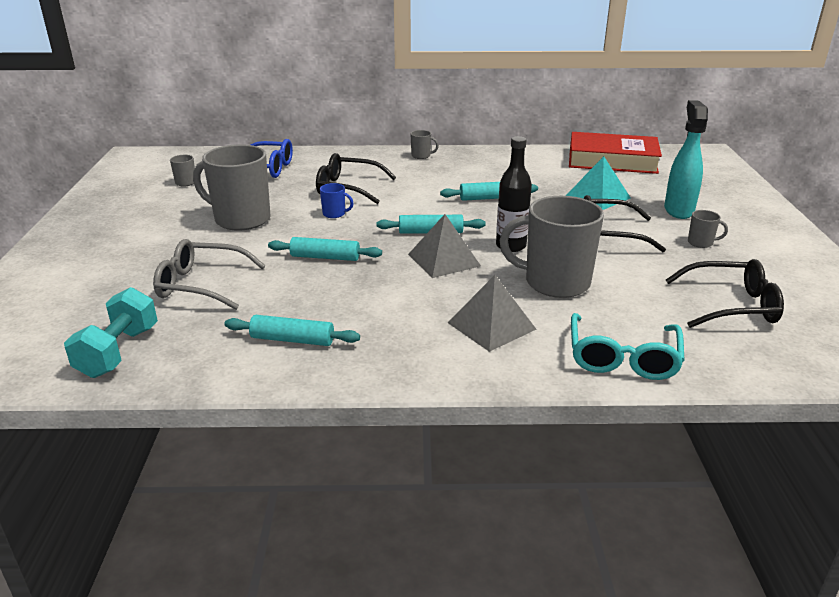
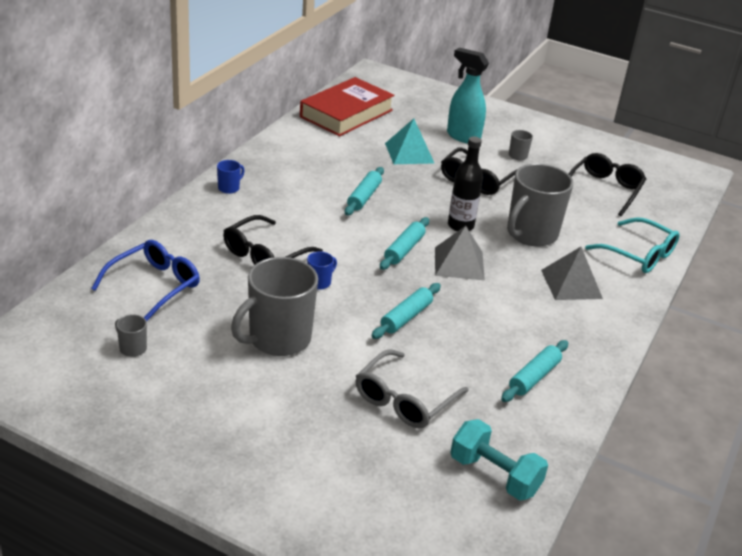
camera: 65 degrees left, 5 degrees up
grey mug [410,130,439,159] -> blue mug [217,160,245,194]

